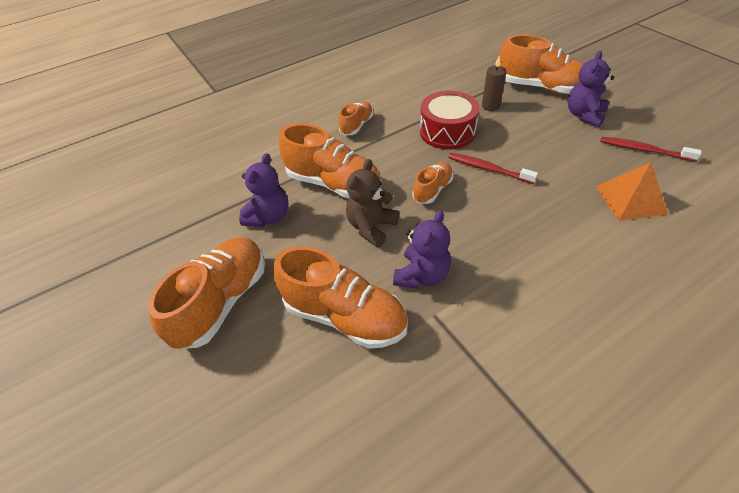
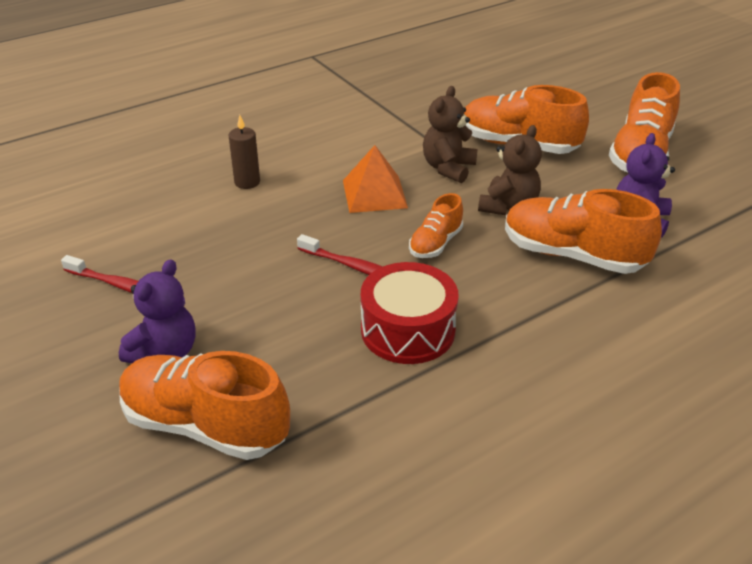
camera: 175 degrees right, 10 degrees down
orange shoe [339,101,373,135] -> none
purple teddy bear [393,210,451,289] -> brown teddy bear [423,86,477,183]
brown candle [482,56,506,111] -> brown candle moved to [229,115,260,189]
orange pyramid [596,162,668,221] -> orange pyramid moved to [343,145,408,213]

